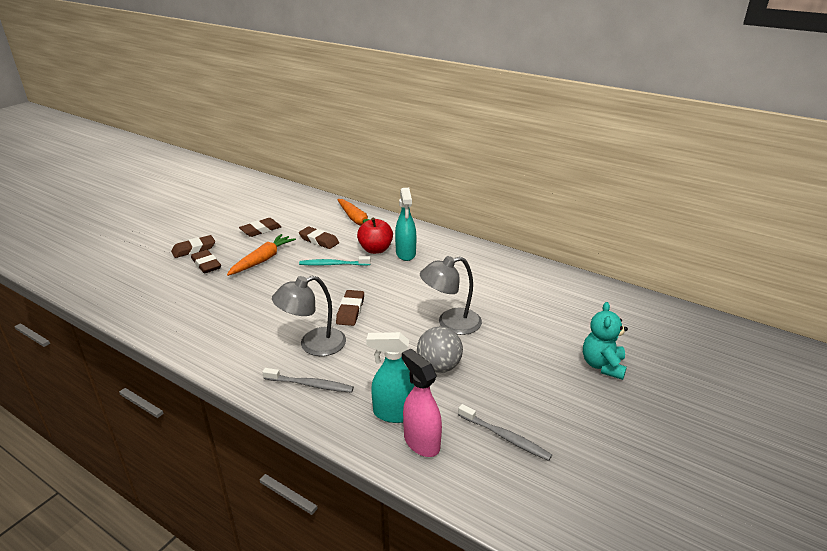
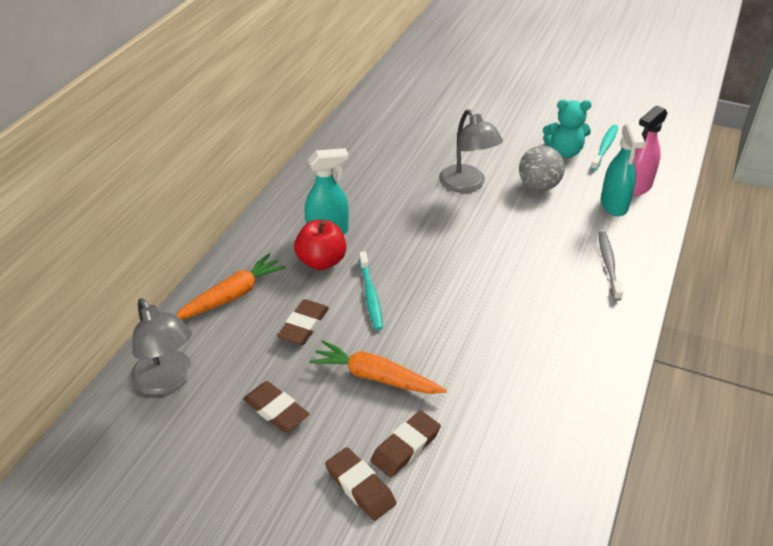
camera: 100 degrees left, 10 degrees up
grey lamp [272,276,346,356] -> grey lamp moved to [131,298,192,395]
brown eraser [336,290,364,326] -> none
grey toothbrush [458,404,552,461] -> turquoise toothbrush [590,125,618,171]
turquoise teddy bear [583,302,628,380] -> turquoise teddy bear moved to [543,100,592,158]

